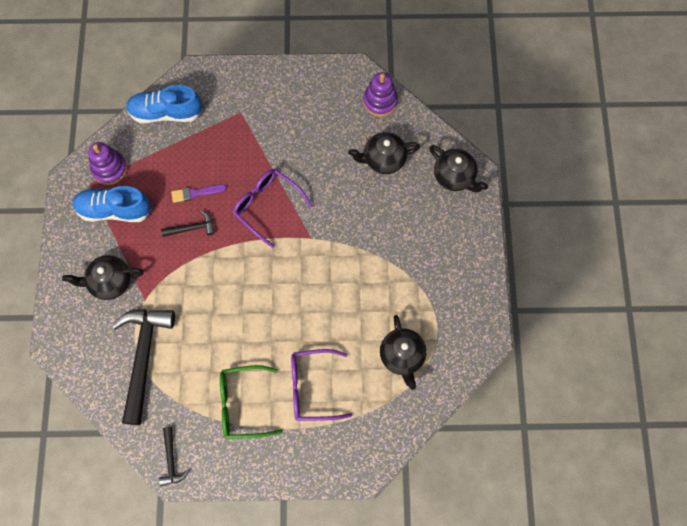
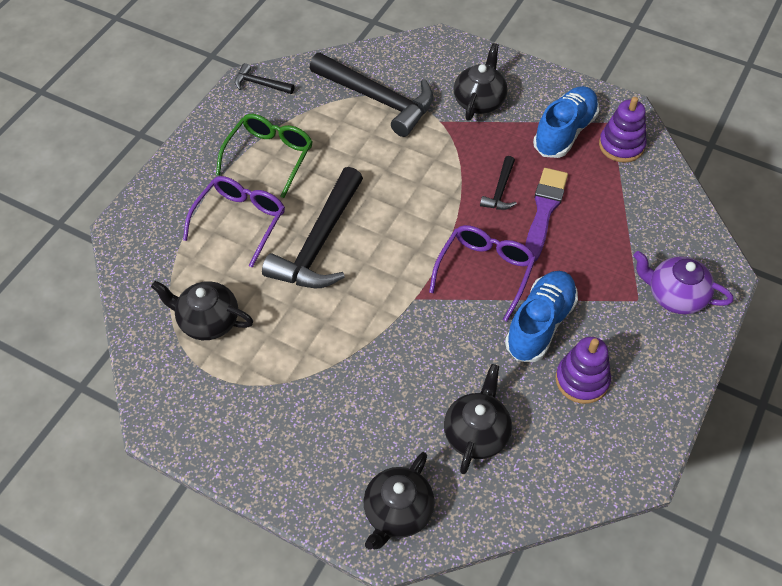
camera: 120 degrees right, 15 degrees down
blue shoe [126,85,202,123] -> blue shoe moved to [505,271,578,362]
purple brush [171,184,227,203] -> purple brush [525,168,568,261], size x1.59
purple glasses [233,169,312,248] -> purple glasses turned 45 degrees counterclockwise [429,225,536,322]
purple stacking toy [363,72,398,117] -> purple stacking toy moved to [556,337,611,404]
black teapot [429,145,488,192] -> black teapot turned 45 degrees counterclockwise [363,452,435,549]
none -> black hammer [262,167,363,288]
none -> purple teapot [633,251,733,314]

